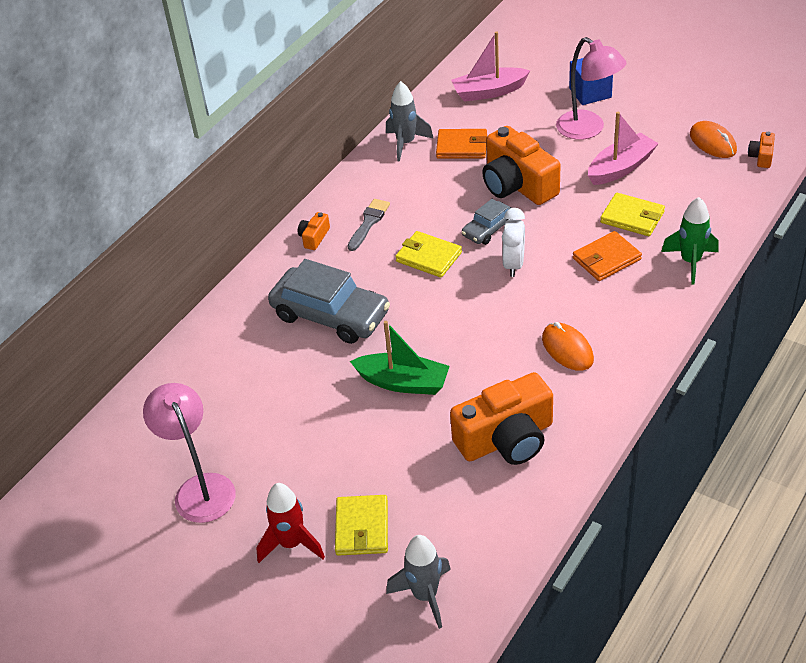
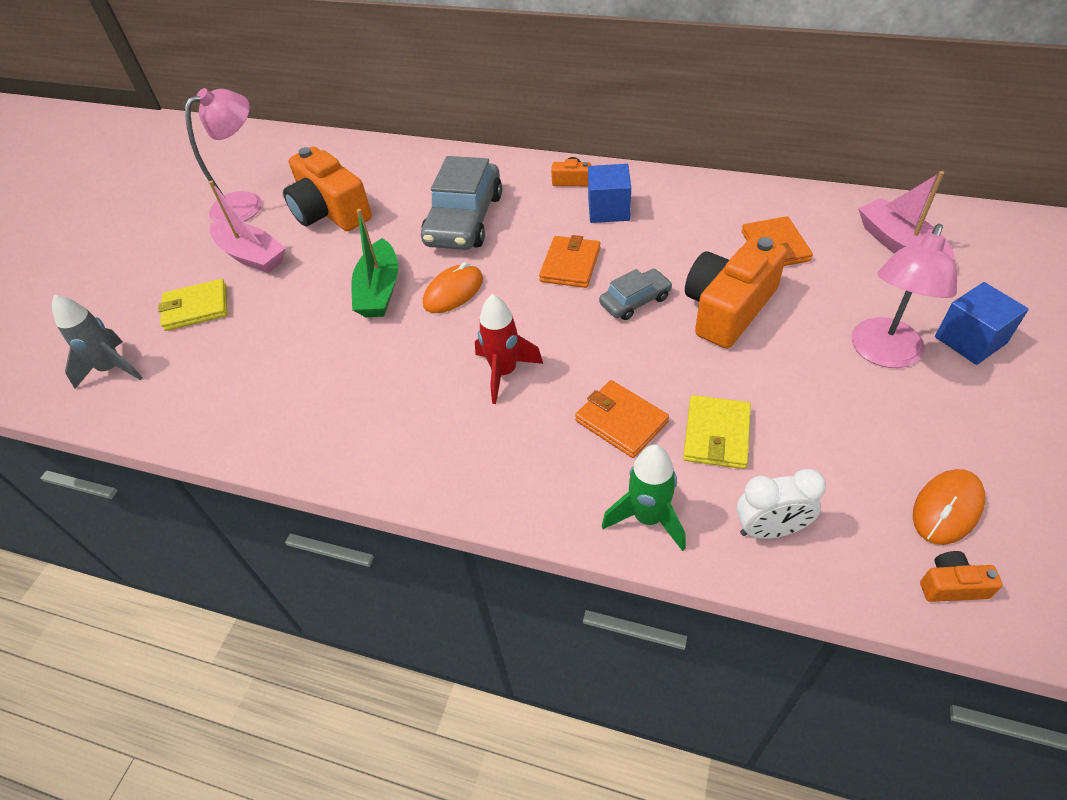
camera: 75 degrees right, 5 degrees up
red rocket [257,483,325,563] -> red rocket moved to [475,294,543,404]
grey brush [348,199,390,251] -> blue cube [588,164,631,223]
grey rocket [386,81,434,162] -> none
yellow wallet [395,231,462,278] -> orange wallet [539,235,600,288]
orange camera [450,372,553,465] -> orange camera moved to [283,147,372,231]
grey car [462,199,511,245] -> grey car turned 120 degrees clockwise [599,269,672,320]
white clock [502,208,525,277] -> white clock moved to [737,469,826,539]
orange mouse [542,322,594,371] -> orange mouse moved to [423,262,483,313]
pink boat [588,112,659,185] -> pink boat moved to [209,180,286,273]

